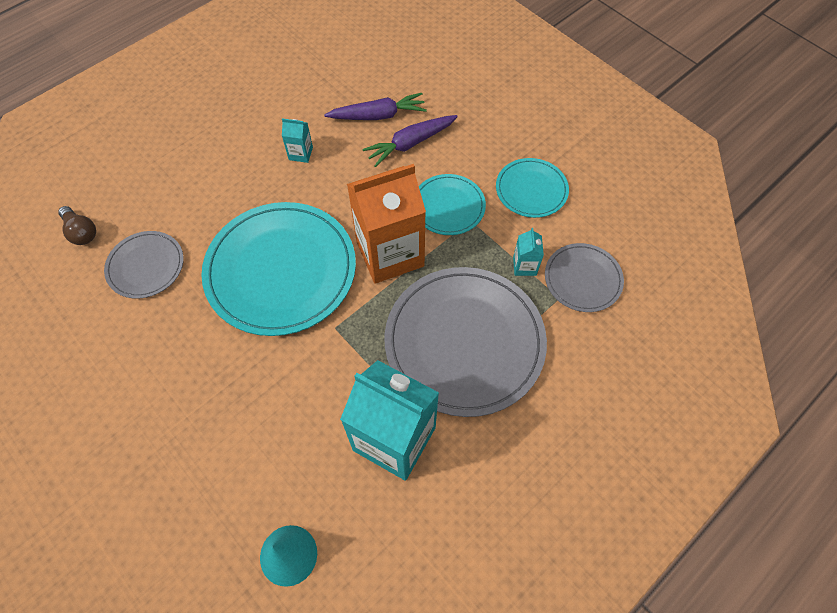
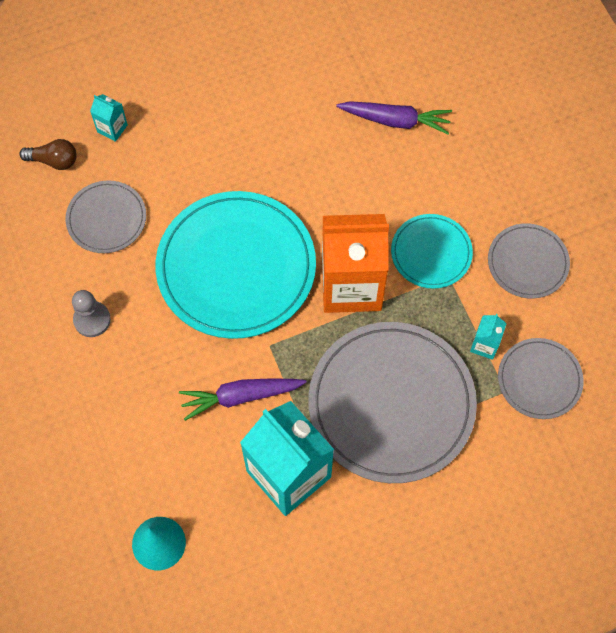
camera: 20 degrees right, 5 degrees up
brown light bulb [58,206,96,245] -> brown light bulb turned 60 degrees counterclockwise [19,139,77,170]
turquoise carton [282,118,313,163] -> turquoise carton moved to [90,94,128,142]
purple carrot [362,115,458,167] -> purple carrot moved to [179,379,307,421]
turquoise plate [496,158,569,218] -> grey plate [488,223,570,298]
none -> grey pawn [72,290,111,337]

